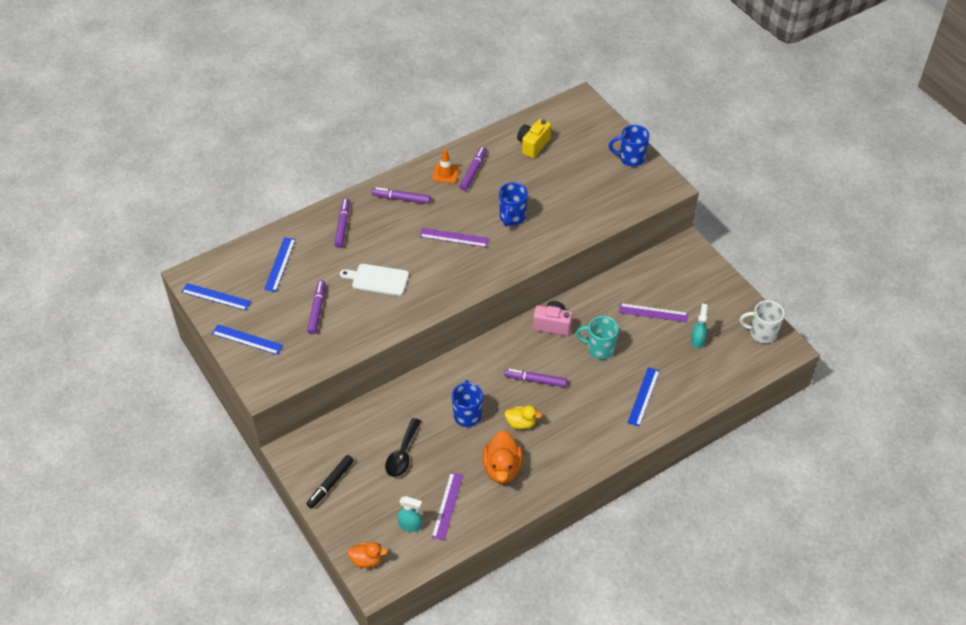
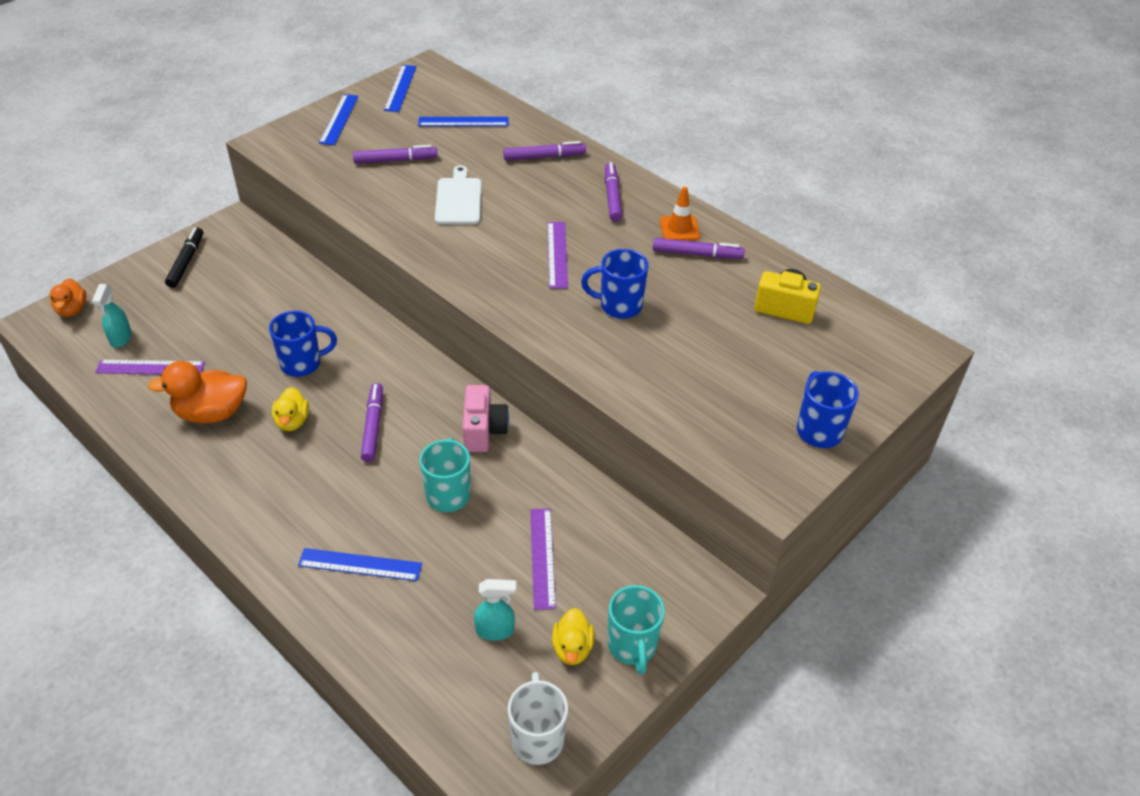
camera: 75 degrees right, 5 degrees down
black marker [307,455,354,509] -> black marker turned 75 degrees clockwise [165,227,203,288]
black spoon [385,418,421,477] -> none
none -> yellow duck [552,608,594,665]
none -> turquoise mug [608,585,665,675]

